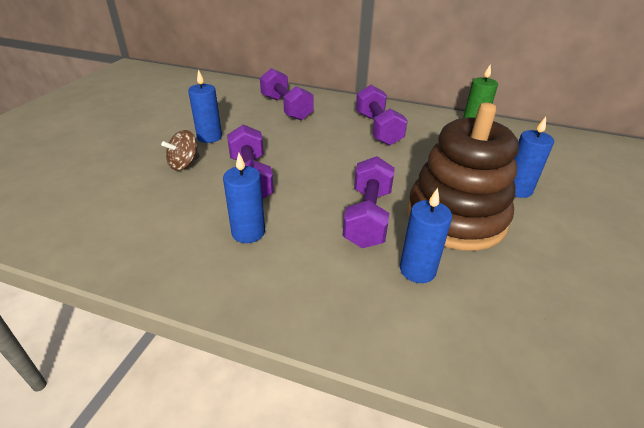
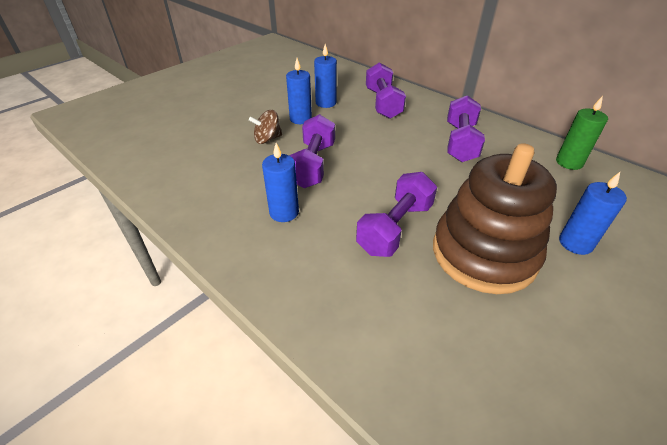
camera: 25 degrees right, 5 degrees up
blue candle [400,188,452,283] -> blue candle moved to [314,44,337,108]

